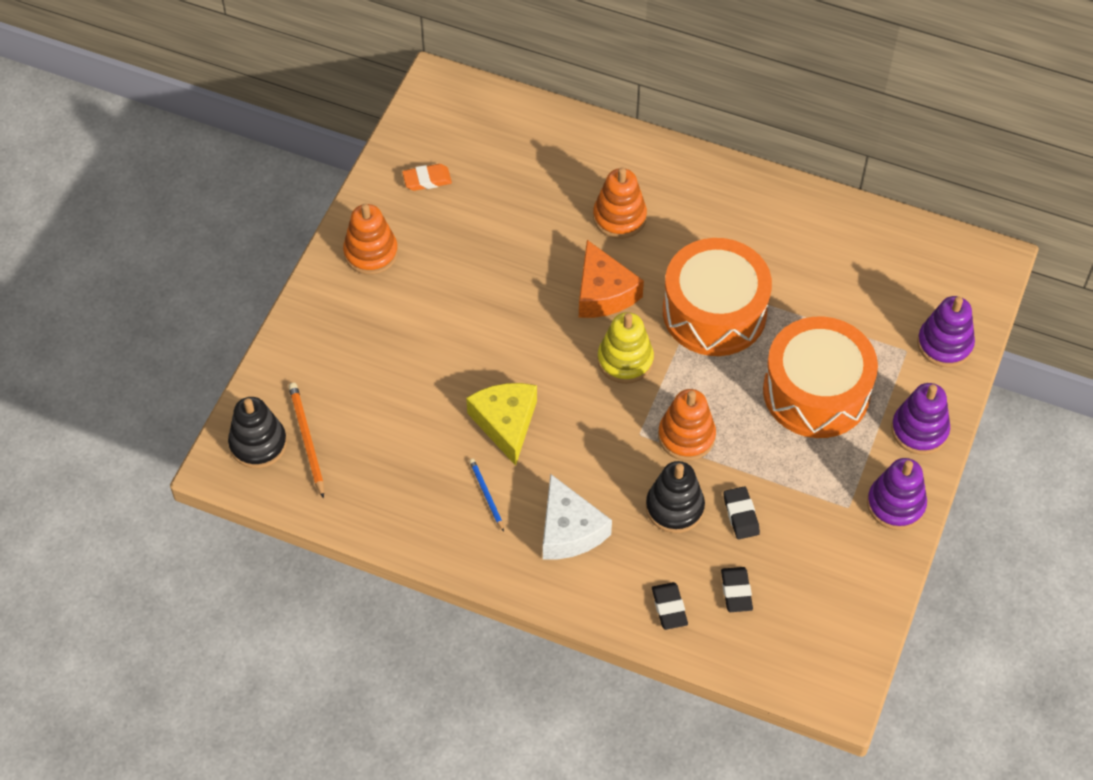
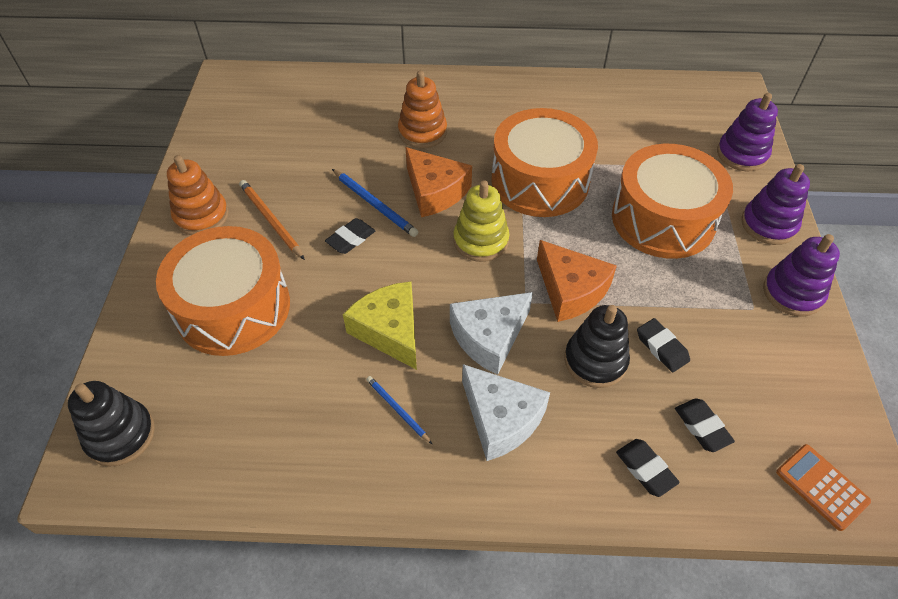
camera: 20 degrees left, 5 degrees down
orange pencil [289,383,324,499] -> orange pencil moved to [239,180,305,260]
orange eraser [402,164,452,191] -> none
orange stacking toy [658,389,716,461] -> orange cheese [537,240,617,322]
none -> orange drum [156,226,290,356]
none -> black eraser [325,218,375,254]
none -> blue pencil [332,169,418,237]
none -> white cheese [450,292,533,375]
none -> orange calculator [776,444,871,531]

